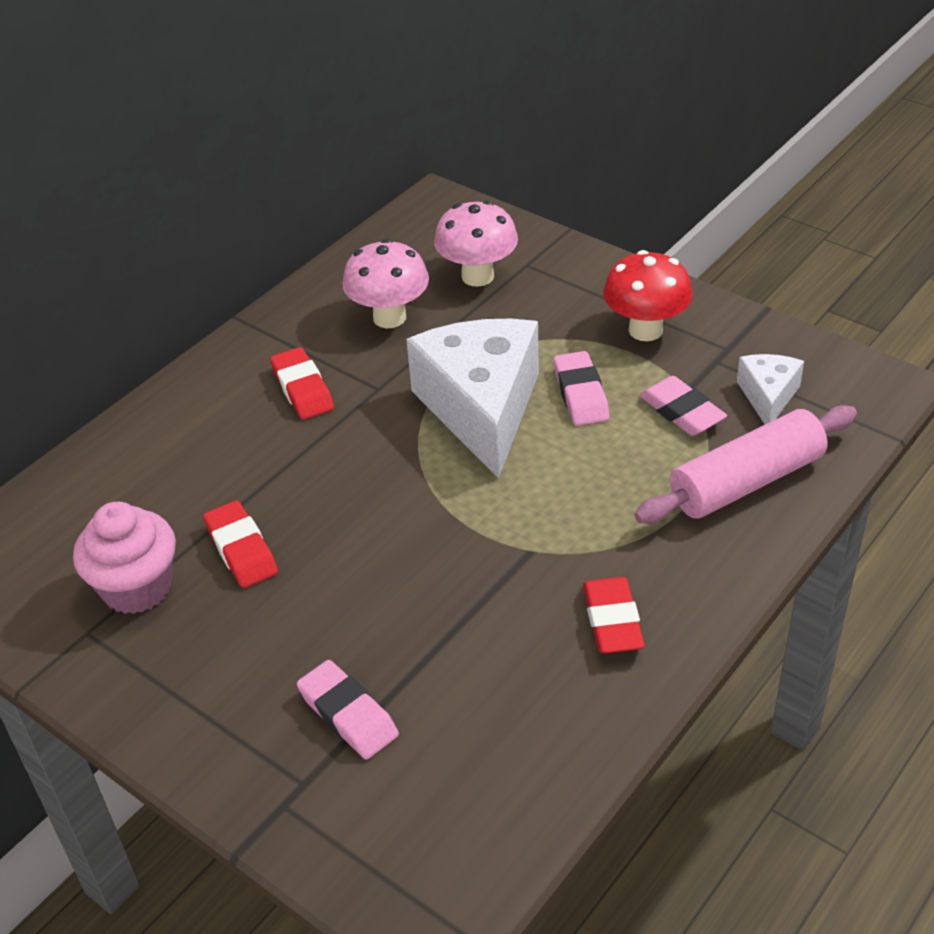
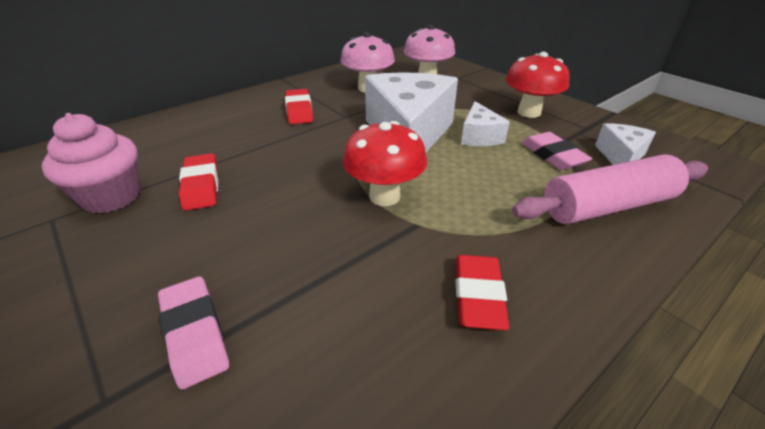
camera: 10 degrees right, 5 degrees down
pink eraser [554,351,609,426] -> white cheese [461,101,510,146]
none -> red mushroom [343,121,427,206]

